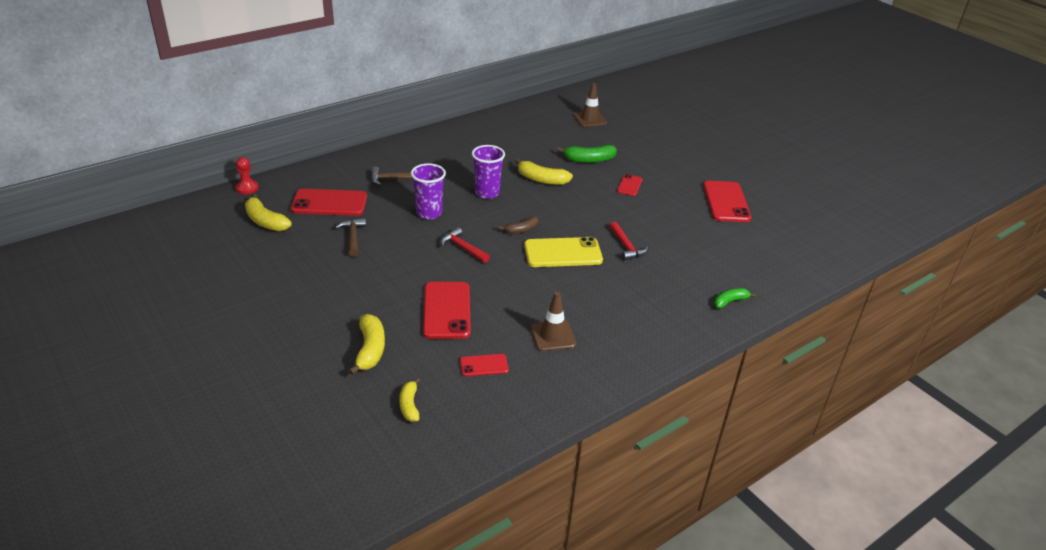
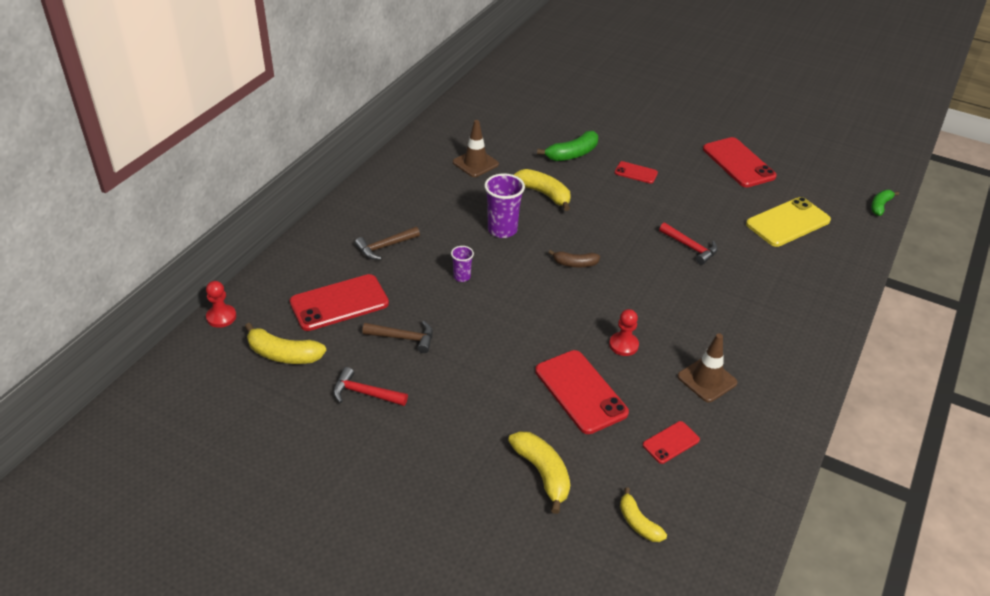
camera: 25 degrees left, 5 degrees up
brown hammer [335,218,366,257] -> brown hammer turned 135 degrees clockwise [362,321,433,353]
purple cup [411,163,446,219] -> purple cup [451,246,474,282], size x0.54
red hammer [440,227,490,263] -> red hammer moved to [333,367,408,406]
brown banana [499,216,539,234] -> brown banana turned 60 degrees clockwise [549,250,600,267]
yellow banana [515,159,573,185] -> yellow banana turned 135 degrees counterclockwise [514,169,571,211]
yellow phone [524,237,603,267] -> yellow phone moved to [746,197,831,247]
brown traffic cone [574,83,607,127] -> brown traffic cone moved to [453,120,499,177]
red phone [617,174,642,196] -> red phone turned 60 degrees counterclockwise [615,161,658,184]
green banana [714,288,756,308] -> green banana moved to [871,190,899,216]
none -> red pawn [609,309,639,356]

